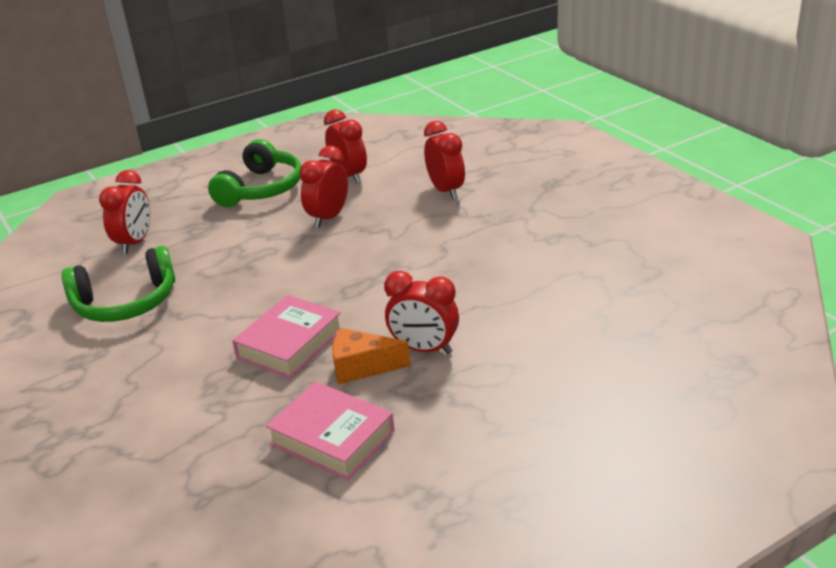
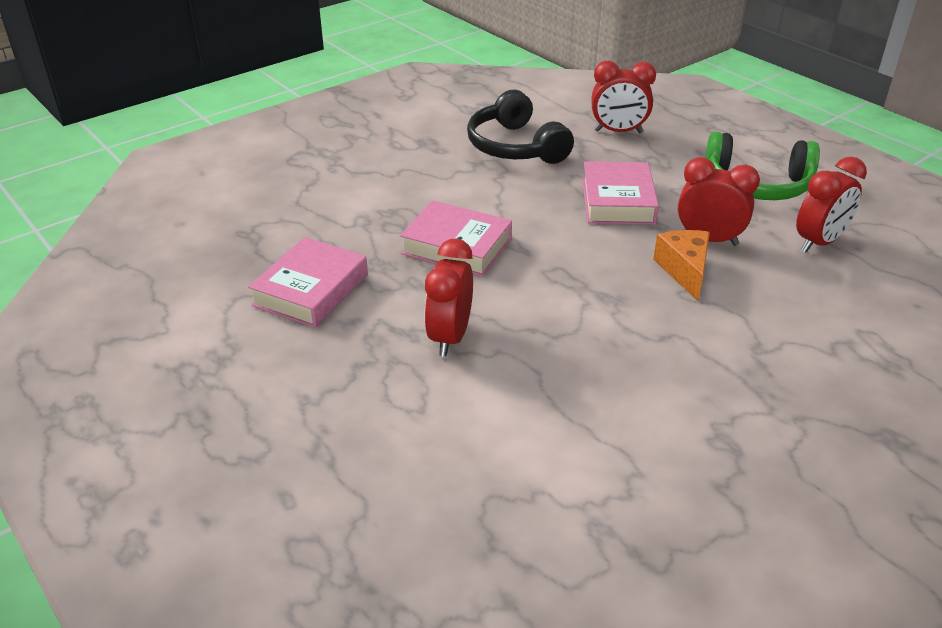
camera: 80 degrees right, 5 degrees up
green headphones [62,246,175,322] -> black headphones [467,90,574,164]
orange cheese [332,328,410,384] -> orange cheese moved to [653,230,710,301]
red clock [424,121,465,199] -> none
none -> pink book [582,161,659,225]

